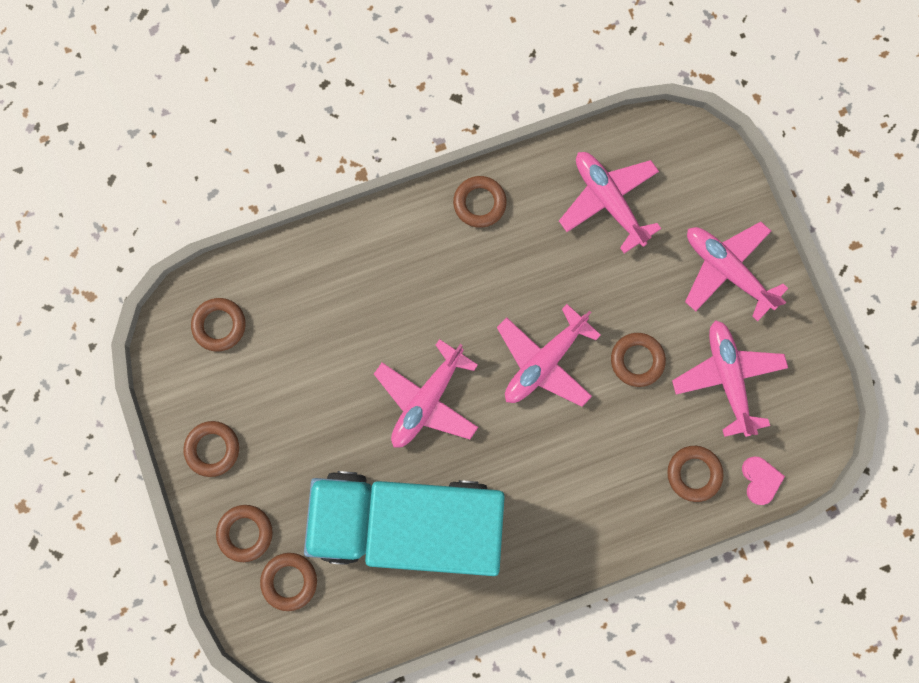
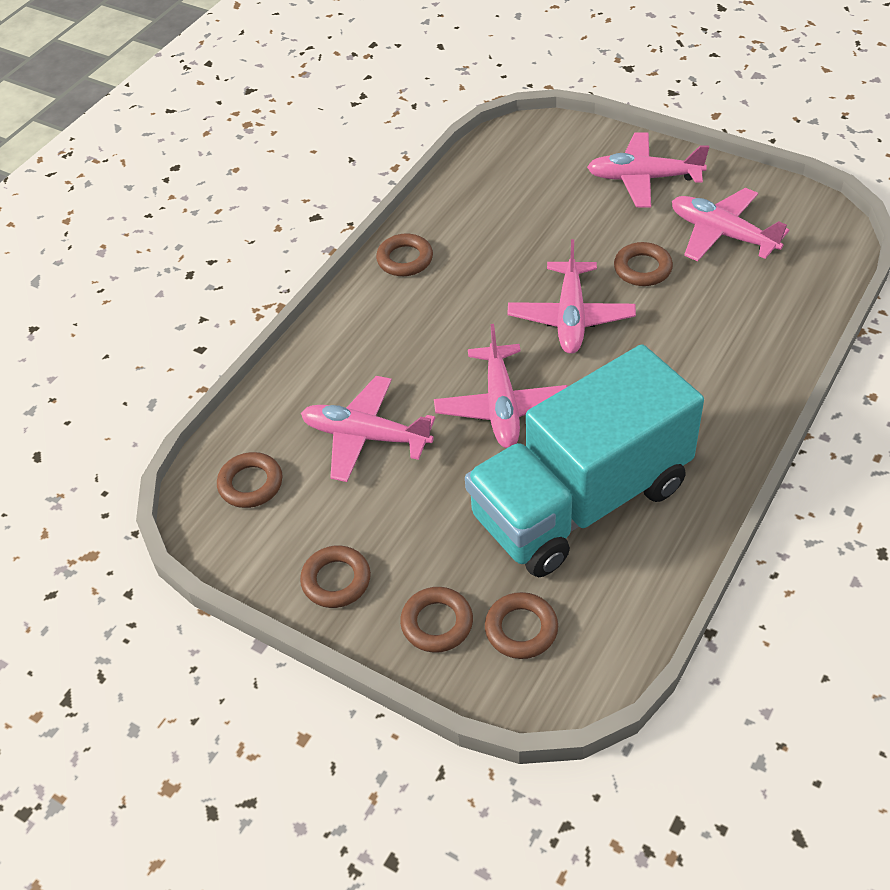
camera: 35 degrees left, 30 degrees down
pink plane [559,152,661,254] -> pink plane moved to [301,376,435,482]
brown ring [667,446,724,502] -> none
pink heart [742,457,785,505] -> none

